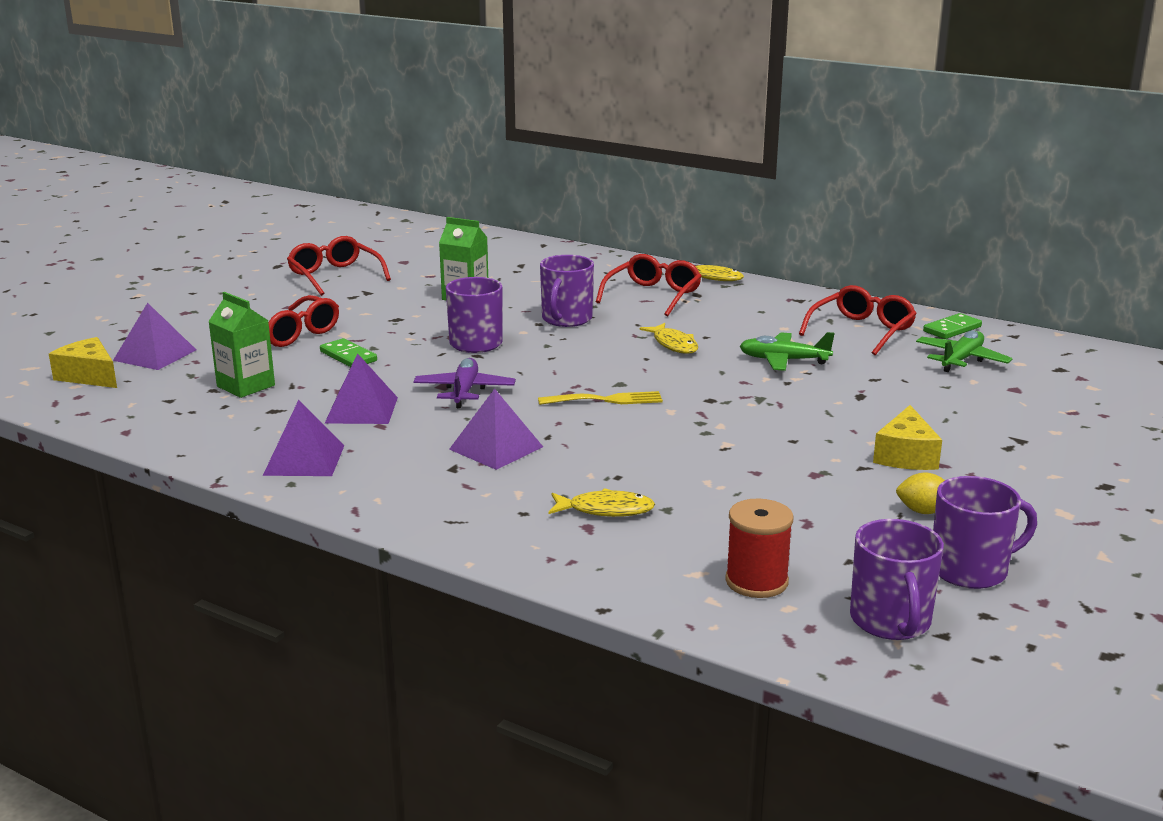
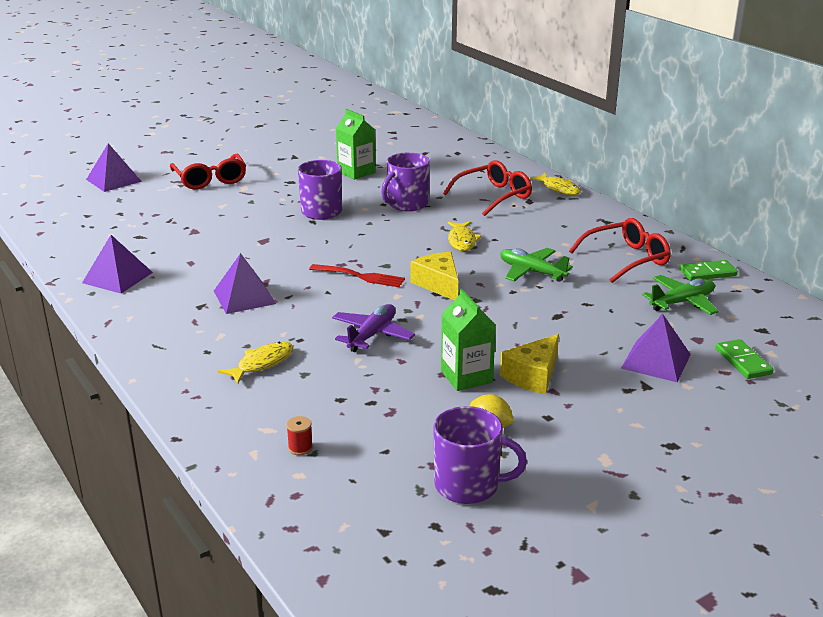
camera: 25 degrees right, 5 degrees up
yellow cheese [49,337,117,388] -> yellow cheese moved to [411,252,458,300]
green carton [208,292,275,398] -> green carton moved to [441,289,496,391]
red glasses [287,236,391,296] -> none
green domino [320,338,377,367] -> green domino moved to [715,339,774,379]
purple pyramid [325,353,398,424] -> purple pyramid moved to [621,314,691,382]
purple plane [413,358,516,408] -> purple plane moved to [332,304,415,352]
yellow fork [538,391,663,405] -> red fork [309,264,405,287]
yellow fish [549,488,655,517] -> yellow fish turned 75 degrees counterclockwise [218,342,293,384]
red spool [725,498,793,598] -> red spool [286,416,313,455], size x0.49
purple mug [850,519,944,640] -> none

